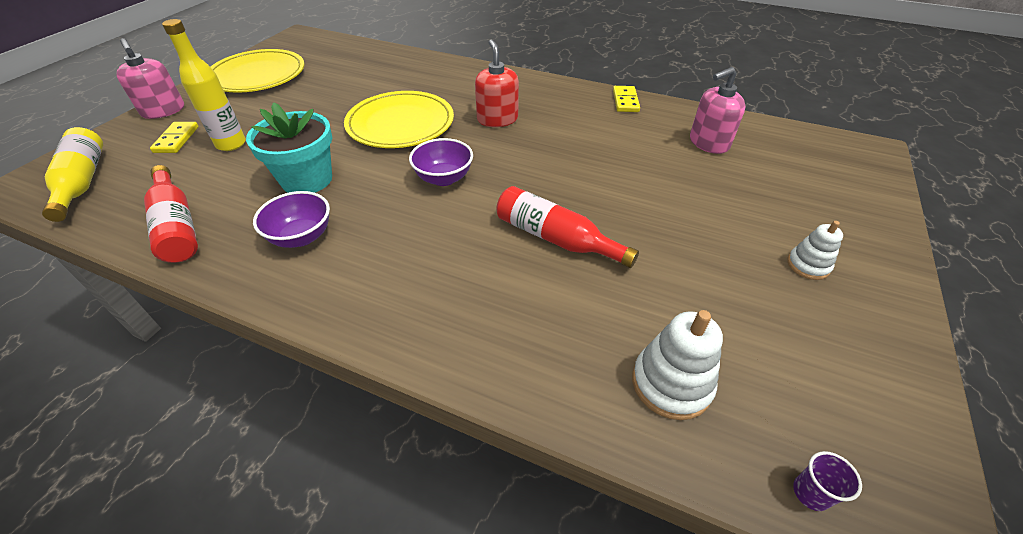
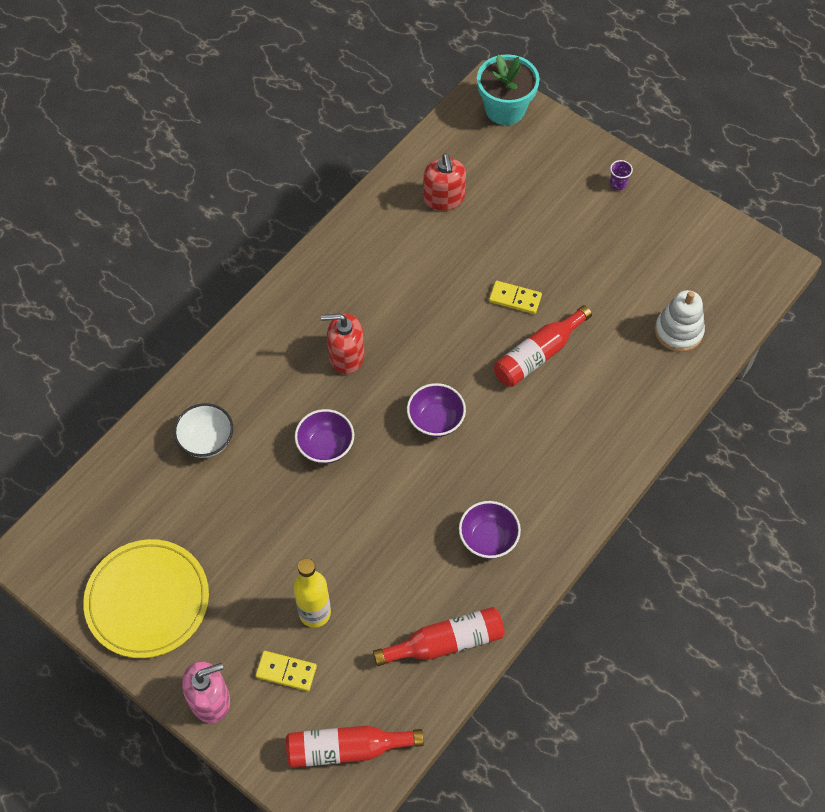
camera: 75 degrees left, 15 degrees up
yellow bottle [42,127,103,222] -> red bottle [286,726,424,768]
turquoise flower pot [246,102,332,193] -> turquoise flower pot moved to [477,54,539,125]
yellow plate [344,91,454,148] -> purple bowl [295,409,354,464]
yellow domino [613,86,640,112] -> yellow domino moved to [489,281,542,314]
pink soap dispenser [690,67,746,154] -> red soap dispenser [423,153,466,211]
white stacking toy [787,221,843,280] -> none
purple cup [793,451,862,511] -> purple cup moved to [610,160,633,190]
none -> white bowl [174,403,233,458]

